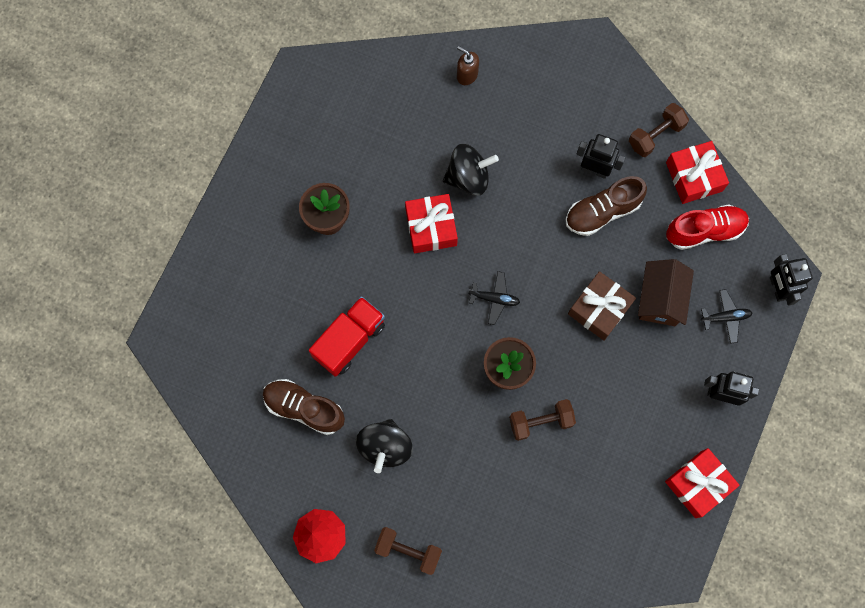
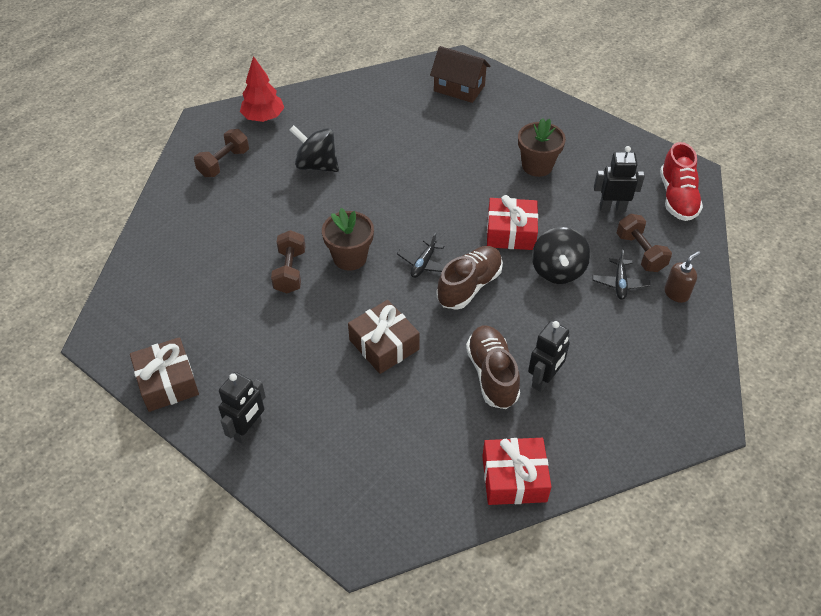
camera: 105 degrees right, 25 degrees down
brown shoe [263,379,345,435] -> brown shoe moved to [437,246,503,310]
red truck [309,296,385,377] -> none
brown dumbbell [629,103,689,157] -> brown dumbbell moved to [617,214,672,272]
brown house [638,259,694,326] -> brown house moved to [430,46,490,103]
red gift [665,448,740,518] -> brown gift [130,337,199,412]
red shoe [666,205,749,250] -> red shoe moved to [660,142,703,221]
black plane [701,289,752,344] -> black plane moved to [592,250,650,300]
black robot [770,254,813,306] -> black robot moved to [594,146,645,212]

